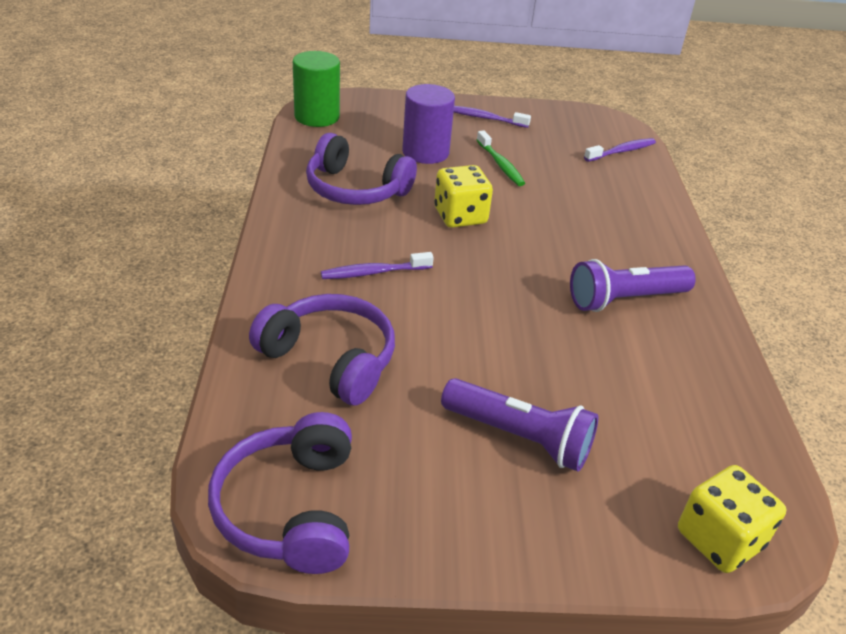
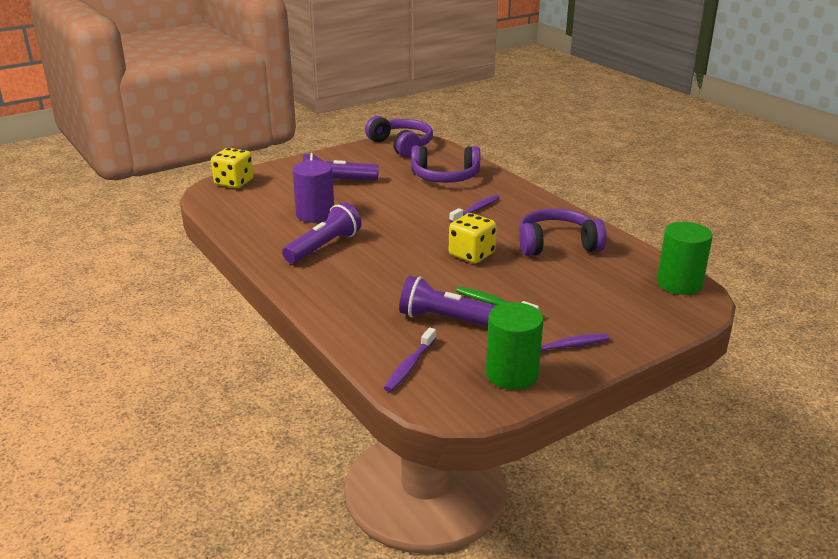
camera: 150 degrees right, 10 degrees down
purple cylinder [402,84,455,164] -> purple cylinder moved to [293,160,334,223]
none -> purple flashlight [399,276,497,326]
none -> green cylinder [486,302,544,390]

